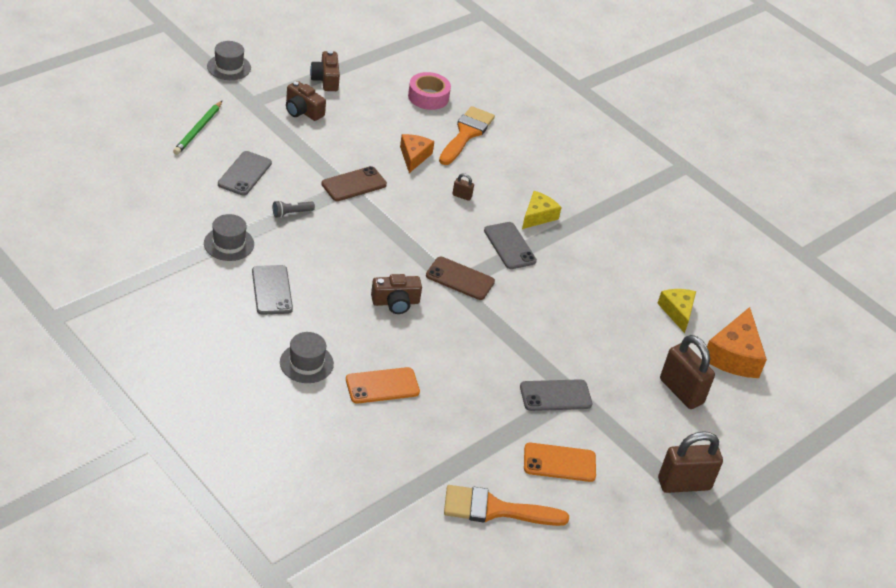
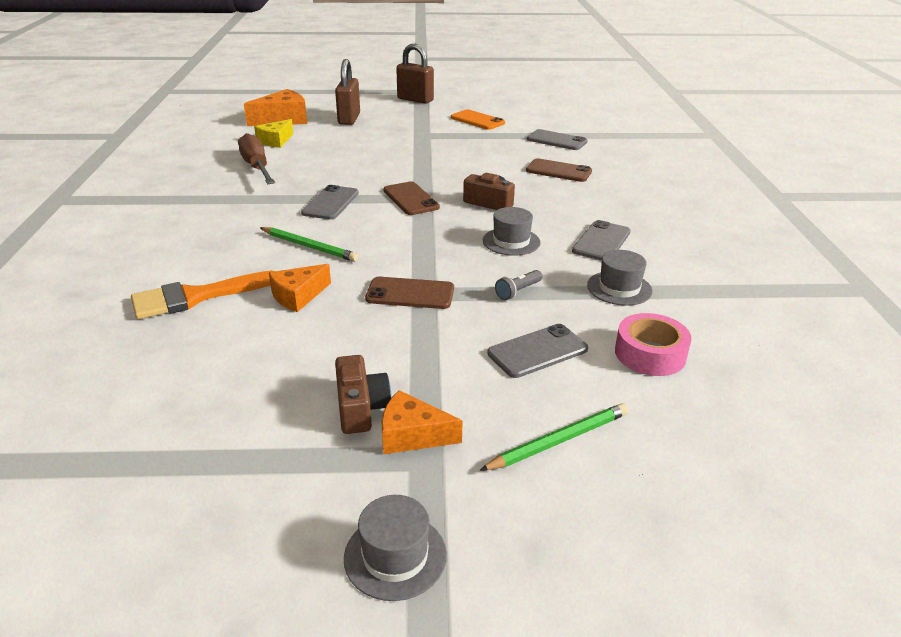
camera: 135 degrees left, 10 degrees down
grey flashlight [273,200,315,218] -> grey flashlight turned 120 degrees clockwise [495,270,543,300]
grey hat [280,332,334,383] -> grey hat moved to [483,207,540,256]
brown camera [310,50,340,91] -> none
orange phone [346,367,420,404] -> brown phone [526,158,592,182]
pink tape [408,72,451,110] -> pink tape moved to [615,313,692,376]
orange brush [444,485,569,526] -> none
brown padlock [452,173,474,201] -> green pencil [260,227,359,262]
grey phone [520,379,592,411] -> grey phone moved to [527,129,587,150]
yellow cheese [522,191,562,229] -> none
none -> brown screwdriver [238,133,275,184]
none -> orange cheese [381,390,463,454]

